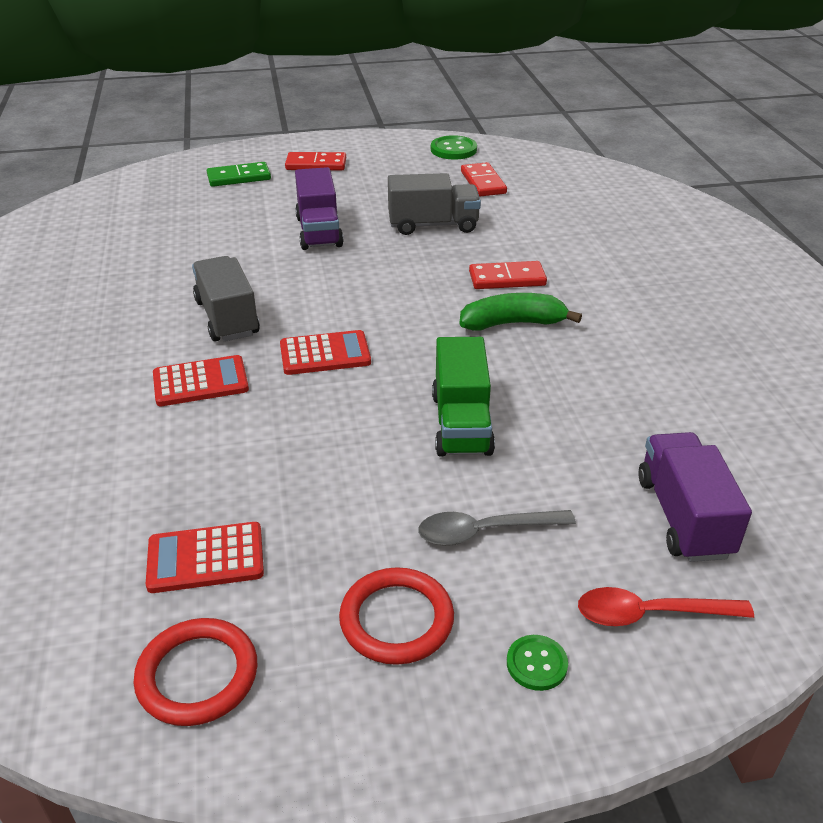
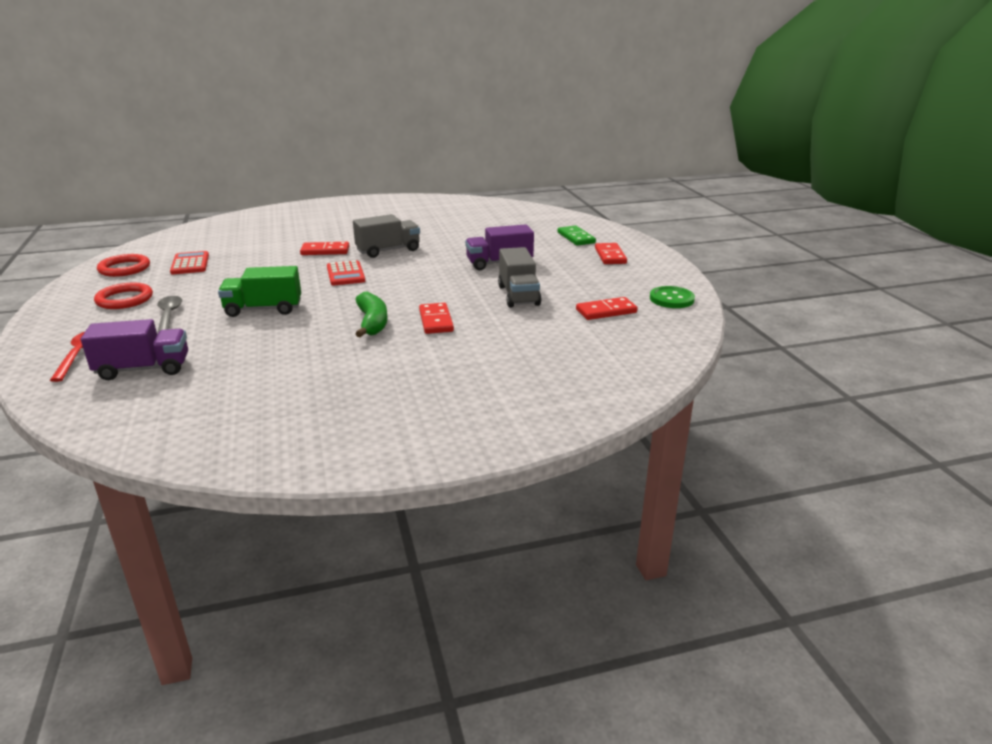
camera: 85 degrees right, 10 degrees down
red calculator [153,355,249,406] -> red domino [300,242,349,255]
green button [507,635,568,691] -> none

